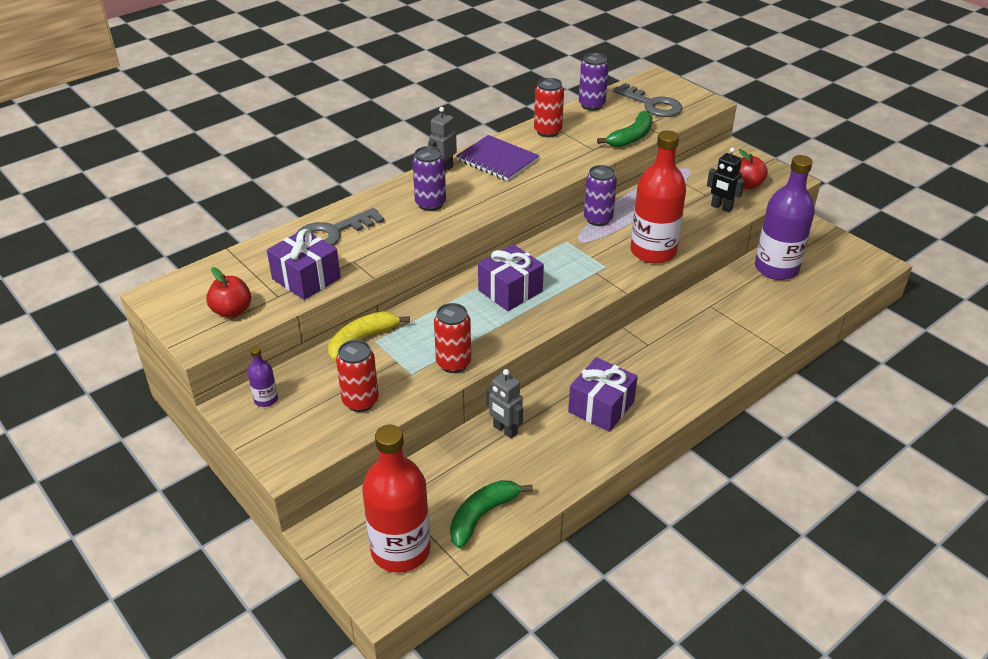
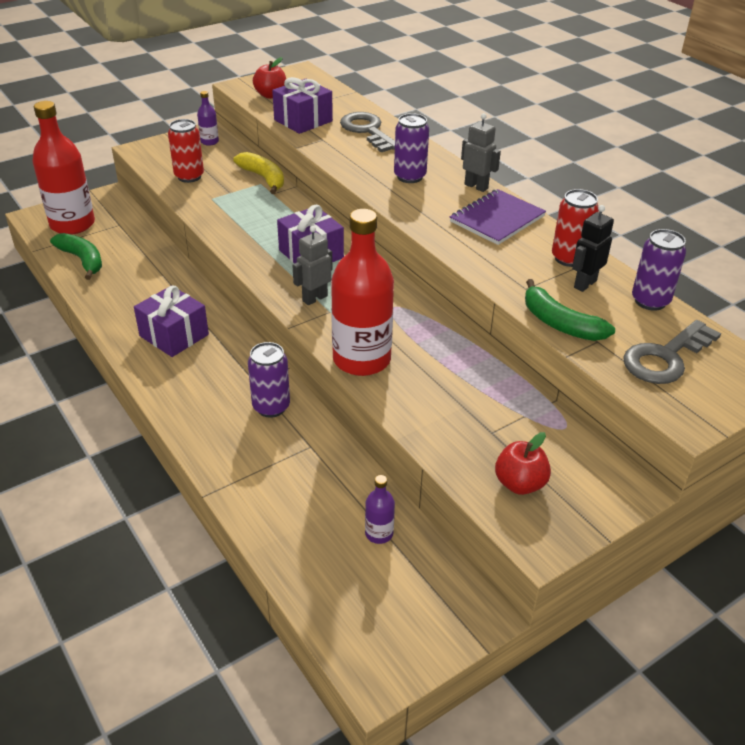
camera: 95 degrees right, 0 degrees up
red can [434,303,471,373] -> none
grey robot [486,369,523,439] -> grey robot moved to [292,226,332,305]
purple can [584,165,617,226] -> purple can moved to [248,342,290,418]
black robot [707,148,745,213] -> black robot moved to [572,205,614,292]
purple bottle [755,155,815,280] -> purple bottle [365,475,395,544], size x0.43

